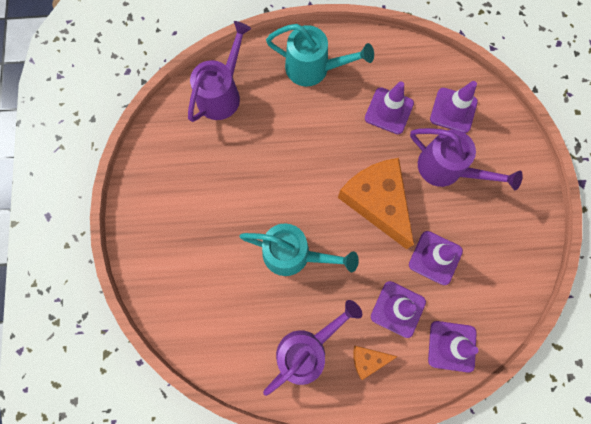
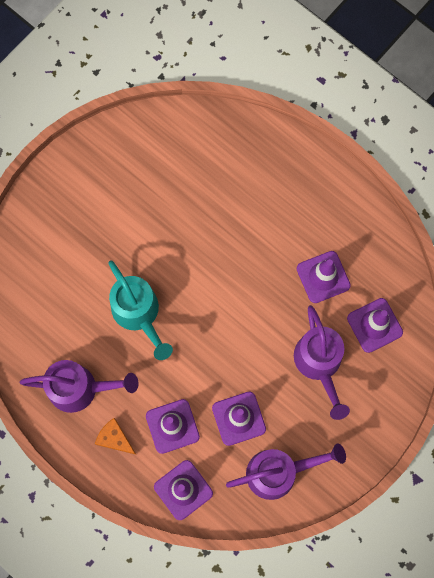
camera: 45 degrees right, 0 degrees up
purple watering can [188,21,252,122] -> purple watering can moved to [226,443,346,500]
turquoise watering can [266,24,374,87] -> none
orange cheese [338,158,414,249] -> none

